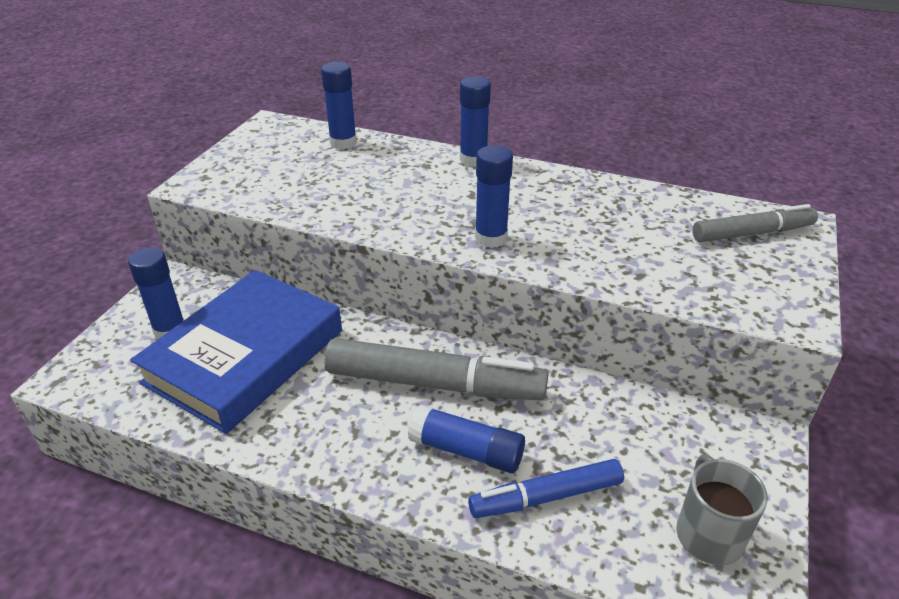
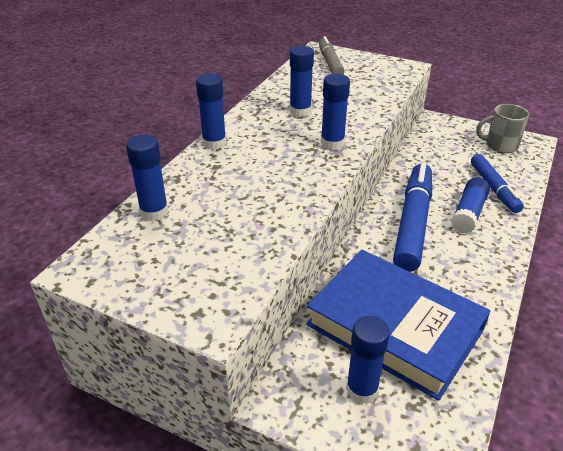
camera: 85 degrees left, 0 degrees up
grey marker [324,338,548,401] -> blue marker [393,163,432,272]
none -> blue glue stick [290,46,314,117]

